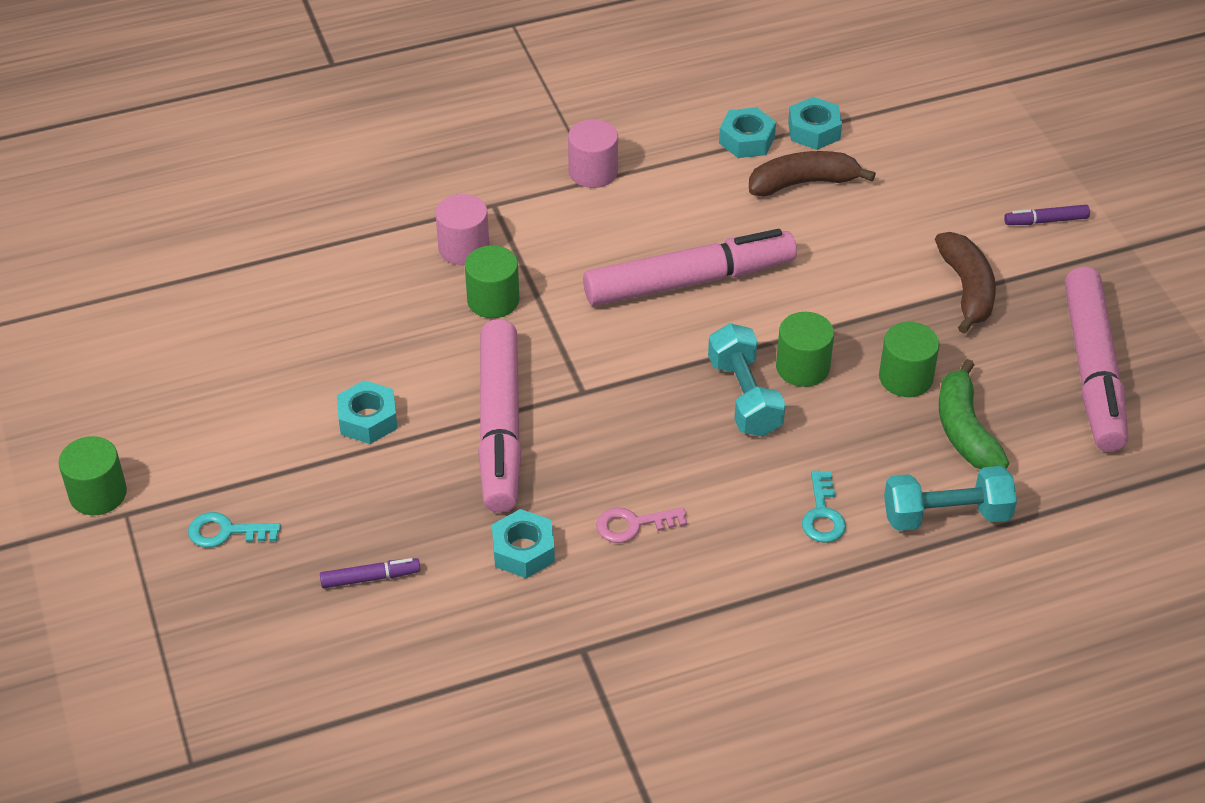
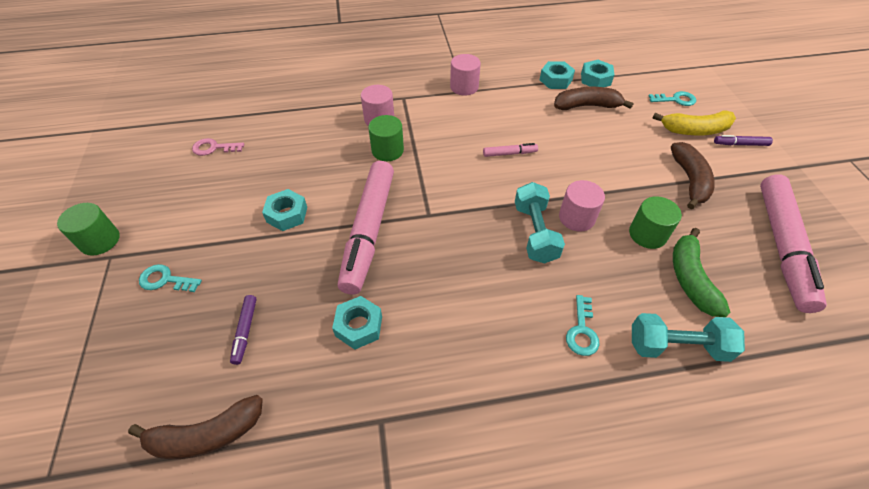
camera: 10 degrees right, 5 degrees up
purple marker [320,558,420,588] -> purple marker turned 90 degrees clockwise [230,295,257,365]
pink marker [583,229,797,306] -> pink marker [483,143,538,157], size x0.40
pink key [596,507,687,543] -> pink key moved to [192,138,244,156]
green cylinder [776,312,834,387] -> pink cylinder [559,180,605,232]
none -> brown banana [128,395,263,459]
none -> turquoise key [649,91,696,106]
none -> yellow banana [652,110,736,136]

